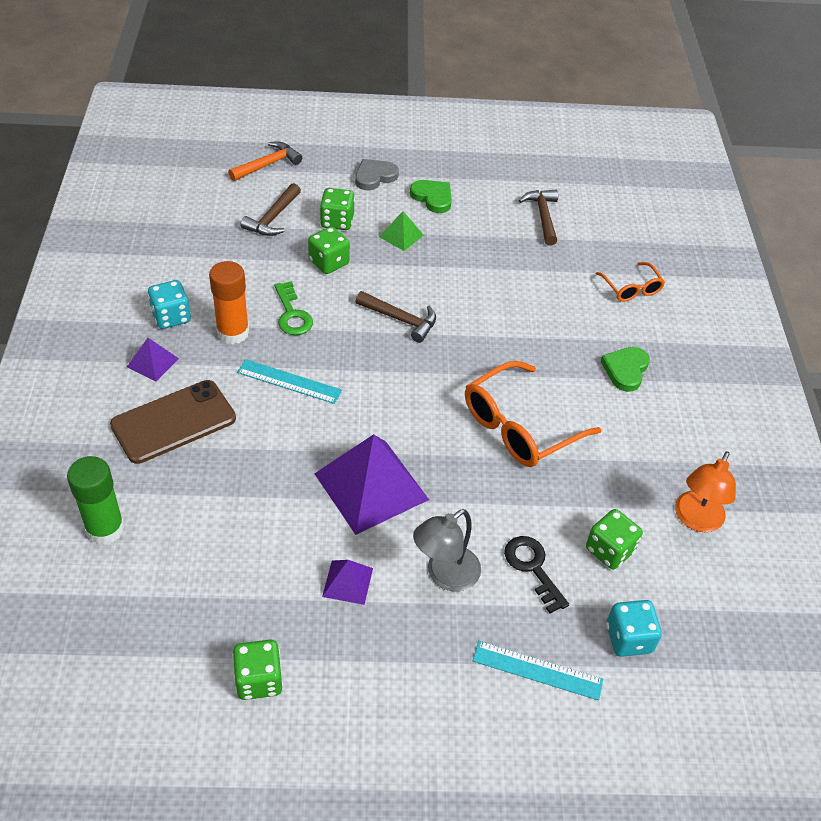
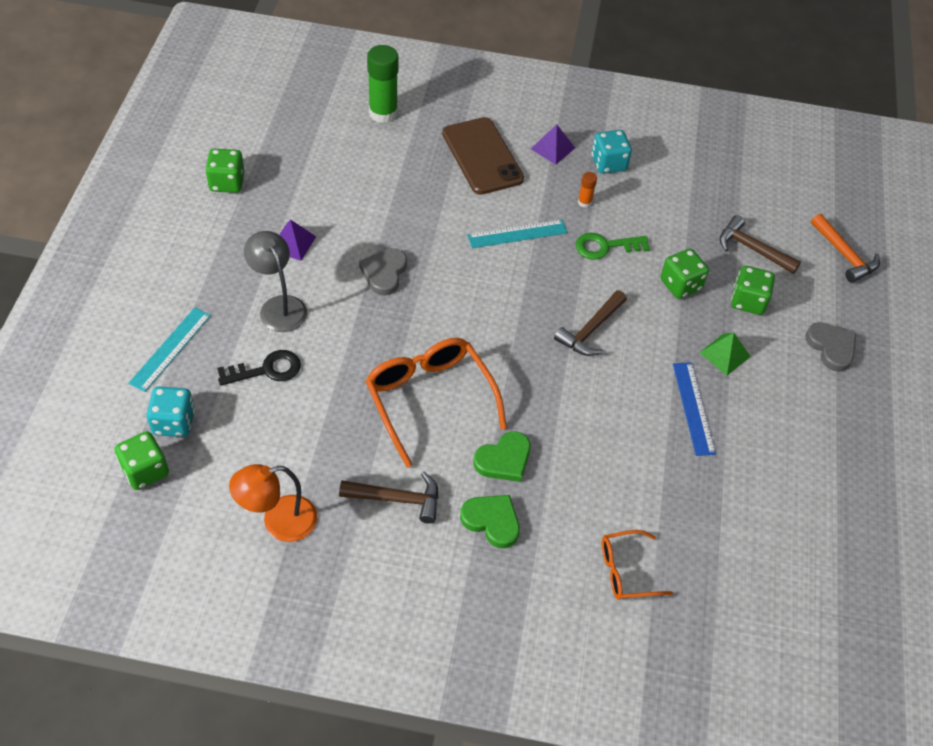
camera: 100 degrees right, 5 degrees up
orange glue stick [209,261,249,344] -> orange glue stick [578,172,597,208], size x0.47
turquoise ruler [237,359,342,404] -> turquoise ruler turned 45 degrees clockwise [467,220,567,248]
purple pyramid [314,434,429,535] -> grey heart [359,248,407,295]
green heart [410,180,452,213] -> green heart moved to [474,431,531,482]
brown hammer [519,189,558,246] -> brown hammer moved to [339,472,438,524]
green dice [586,509,643,569] -> green dice moved to [114,431,169,490]
orange lamp [675,451,736,532] -> orange lamp turned 60 degrees counterclockwise [229,464,318,542]
none -> blue ruler [673,362,716,456]

